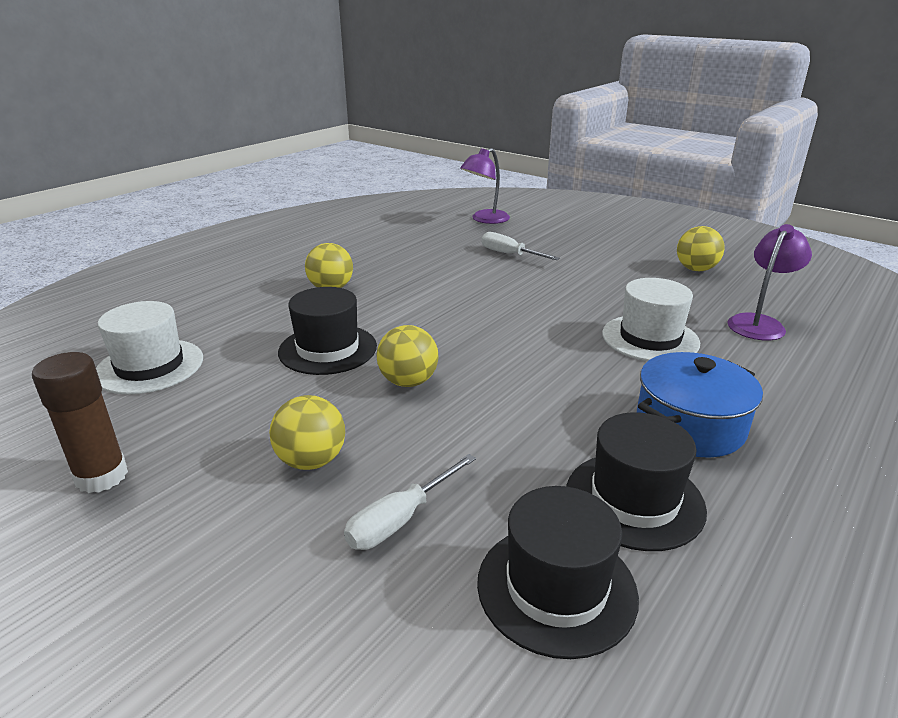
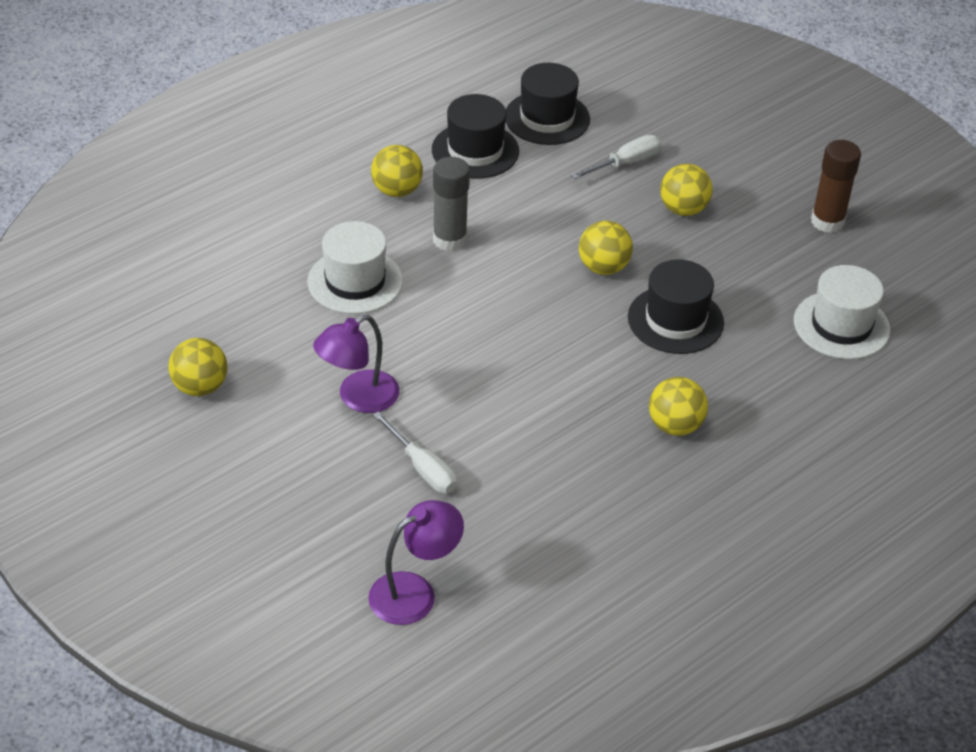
camera: 170 degrees left, 15 degrees up
blue pot [637,352,763,458] -> yellow ball [371,145,423,197]
purple lamp [727,224,812,340] -> purple lamp moved to [313,315,399,413]
none -> grey glue stick [433,157,470,251]

